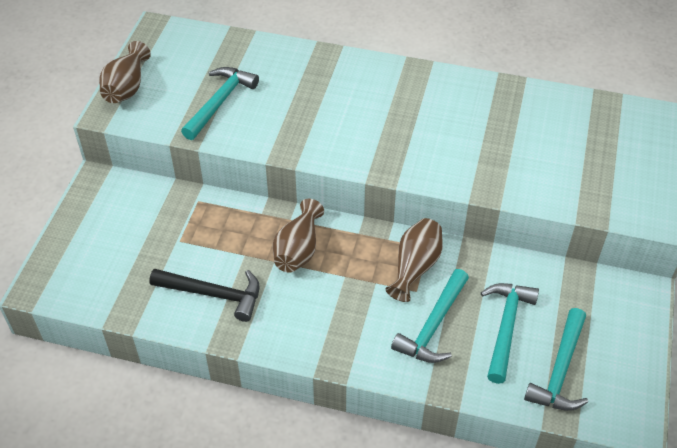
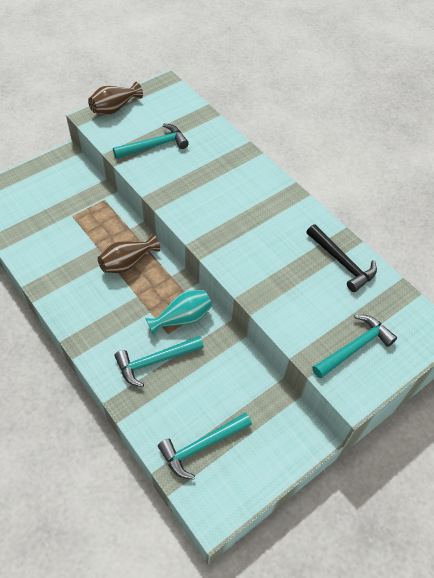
camera: 35 degrees right, 5 degrees up
black hammer [149,269,259,322] -> black hammer moved to [307,224,377,292]
brown vase [386,218,443,302] -> turquoise vase [145,290,212,336]
turquoise hammer [481,283,539,384] -> turquoise hammer moved to [312,315,397,378]

